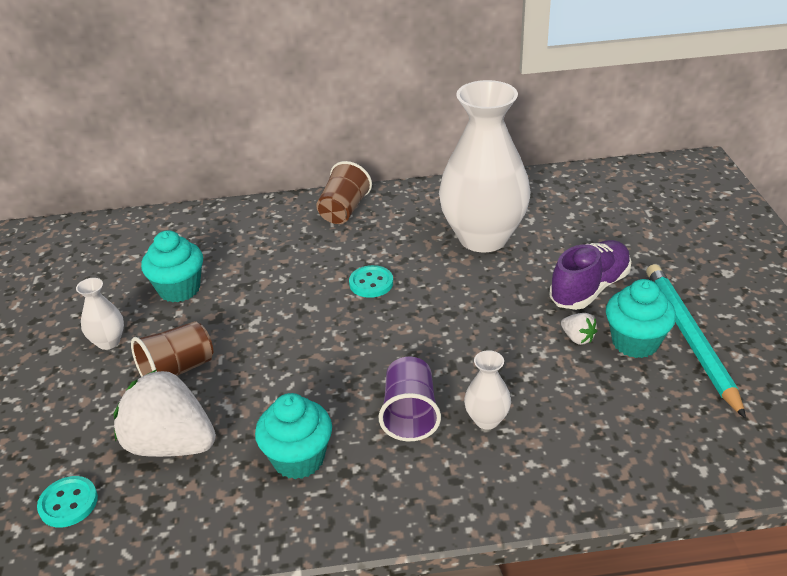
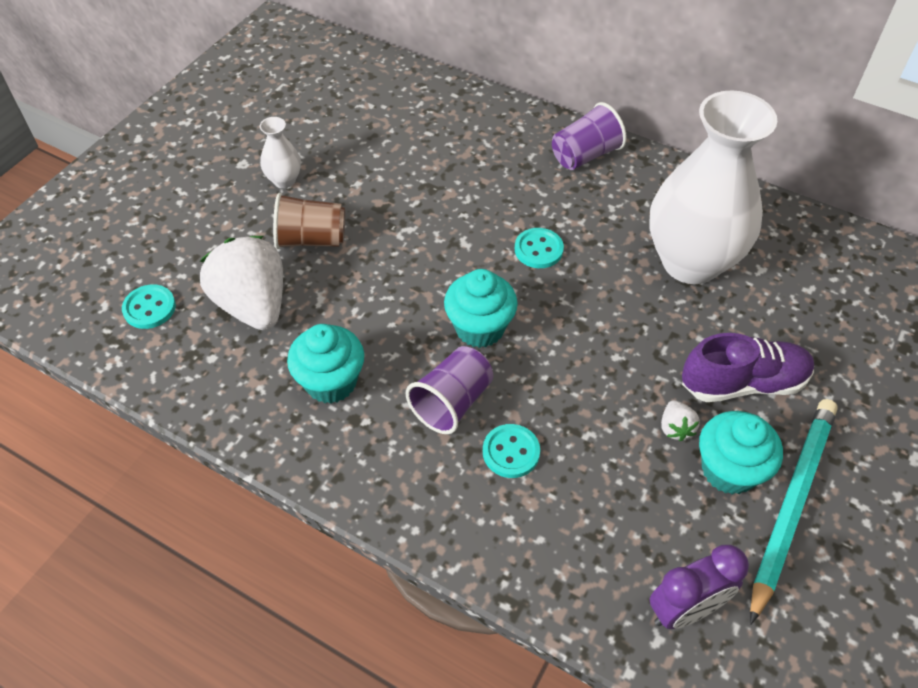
camera: 35 degrees right, 15 degrees up
turquoise cupcake [141,230,203,302] -> turquoise cupcake moved to [444,269,518,348]
brown cup [316,161,372,224] -> purple cup [552,102,627,170]
white vase [464,350,511,429] -> turquoise button [483,424,540,478]
none -> purple clock [649,545,749,629]

